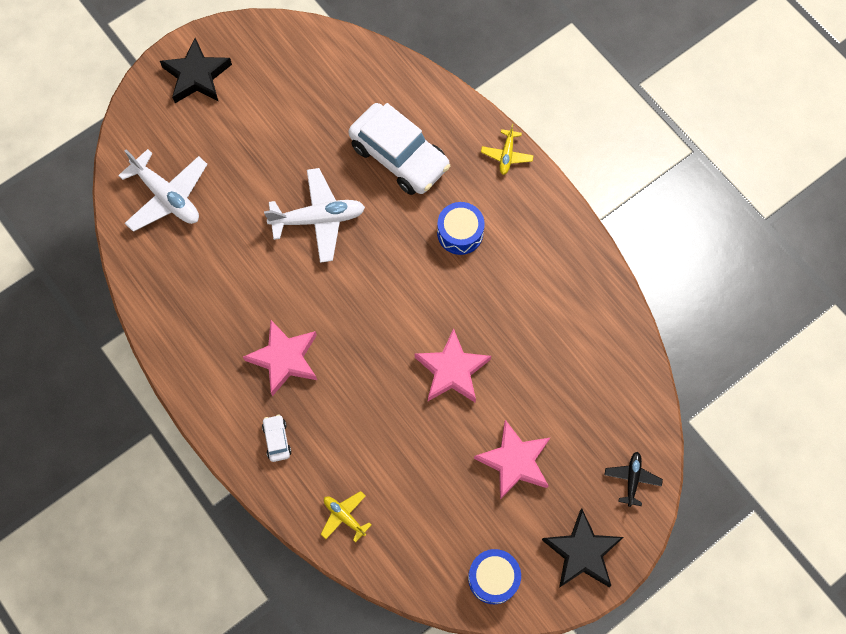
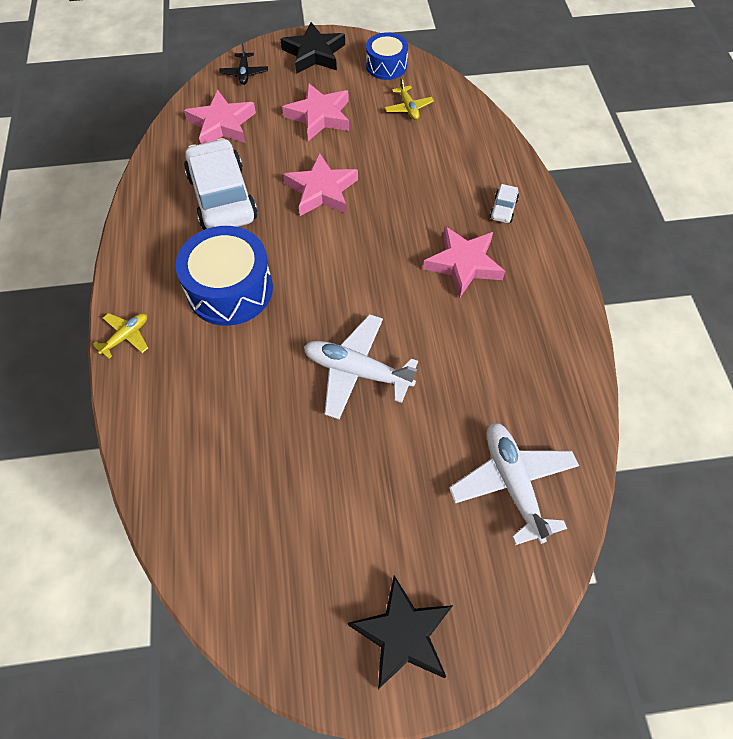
camera: 150 degrees left, 10 degrees down
yellow plane [321,491,371,542] -> yellow plane moved to [385,77,434,120]
white car [348,103,450,195] -> white car moved to [184,138,258,230]
blue drum [437,202,485,255] -> blue drum [175,226,273,326], size x1.67
black plane [605,452,663,507] -> black plane turned 45 degrees counterclockwise [219,43,268,85]
none -> pink star [184,90,256,144]

